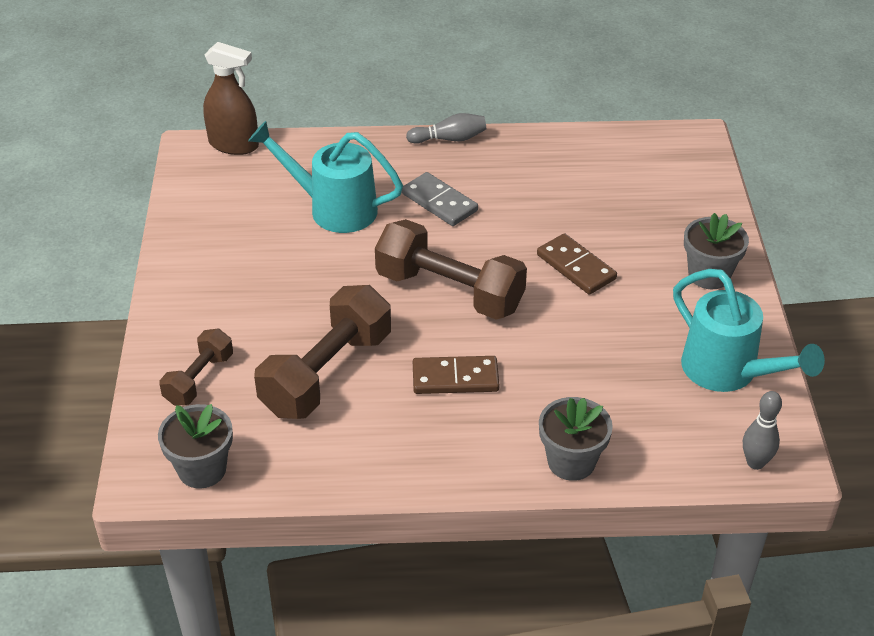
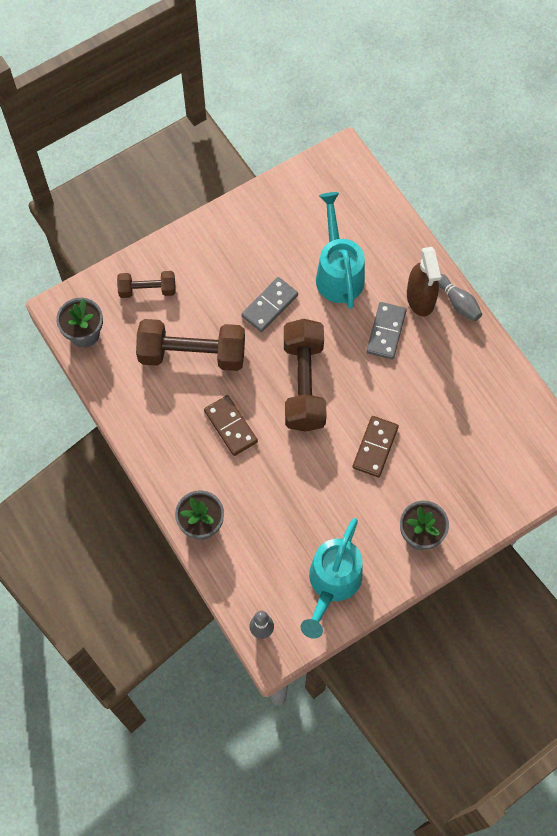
camera: 60 degrees right, 25 degrees up
brown spray bottle [203,42,259,155] -> brown spray bottle moved to [407,247,441,316]
none -> grey domino [241,277,298,332]

